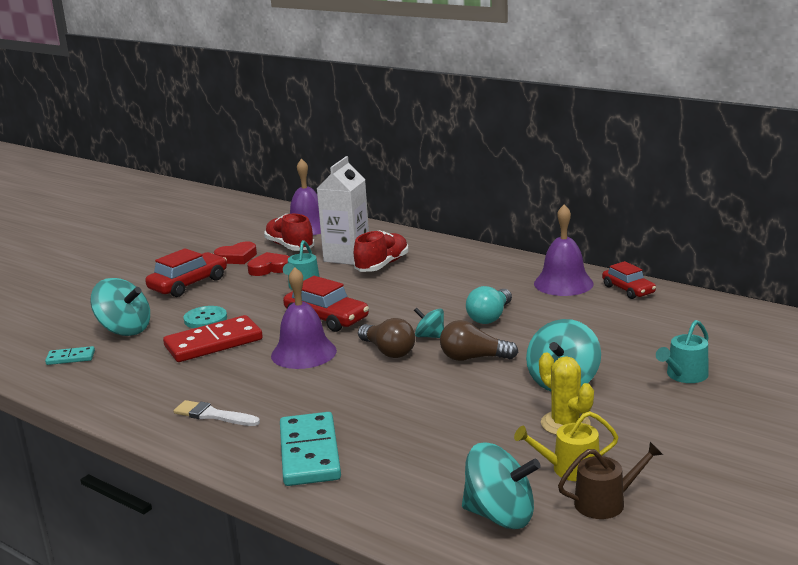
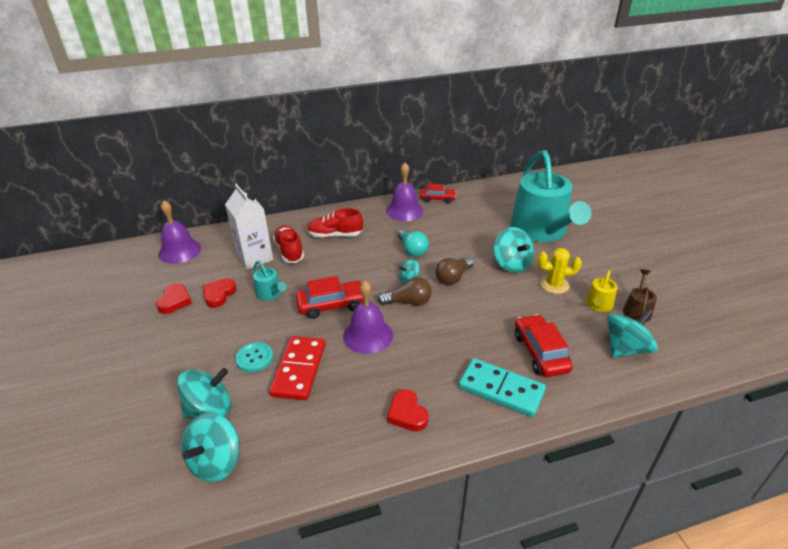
camera: 55 degrees left, 15 degrees up
turquoise domino [45,346,95,365] -> turquoise spinning top [182,412,240,482]
red car [145,248,227,297] -> red car moved to [515,314,573,377]
white brush [174,400,260,426] -> red heart [387,389,428,431]
red shoe [264,214,315,251] -> red shoe moved to [307,208,363,238]
turquoise watering can [656,320,709,383] -> turquoise watering can [511,150,591,242], size x2.48

